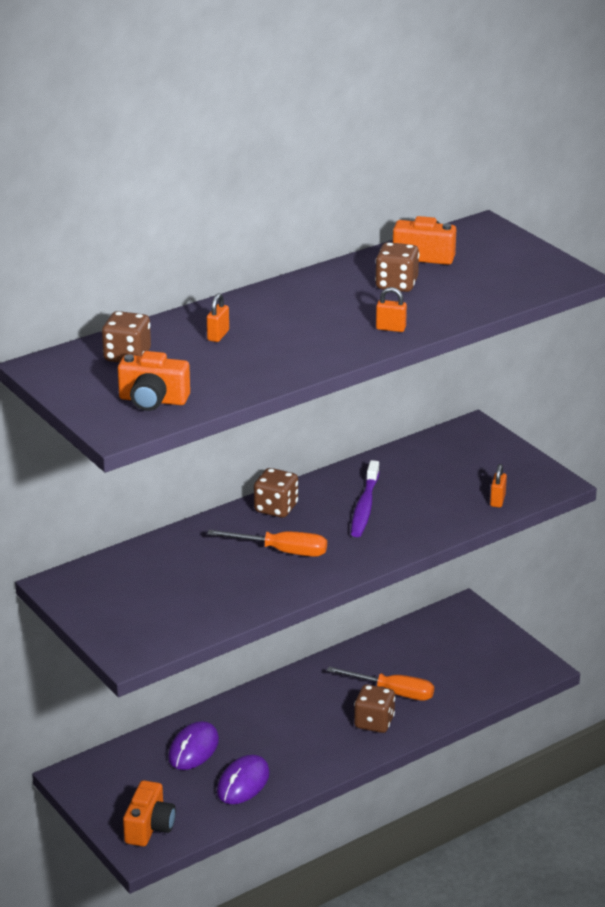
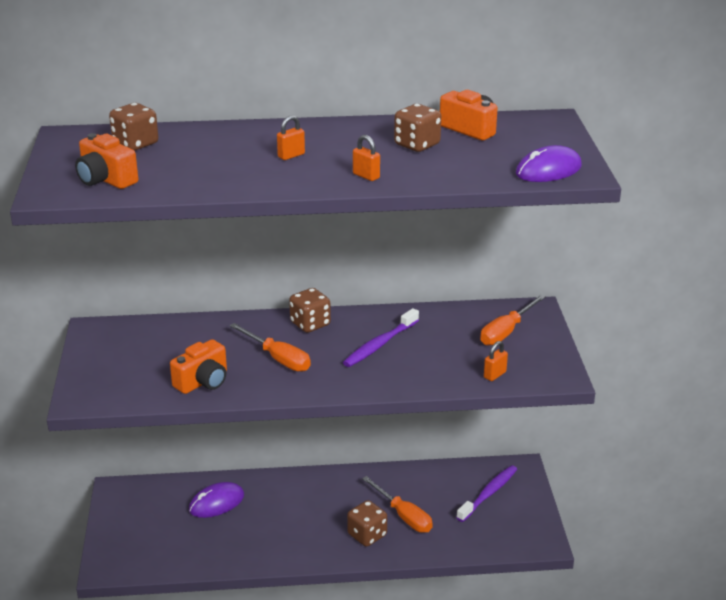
camera: 30 degrees right, 0 degrees up
orange camera [123,780,176,846] -> orange camera moved to [170,339,227,394]
orange padlock [207,293,229,342] -> orange padlock moved to [277,115,305,160]
purple mouse [217,755,270,804] -> purple mouse moved to [516,145,582,182]
none -> purple toothbrush [456,465,517,522]
none -> orange screwdriver [481,295,545,346]

